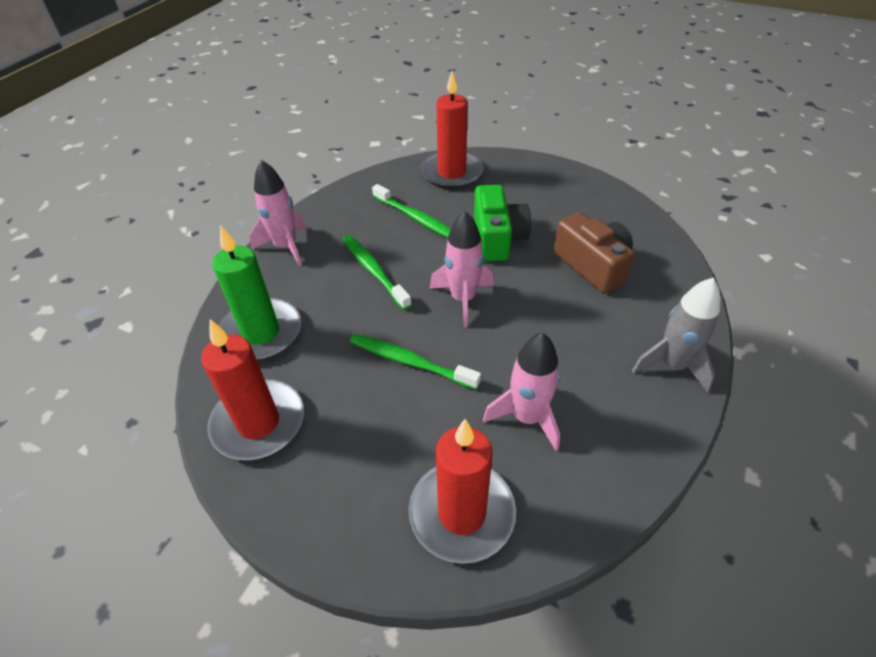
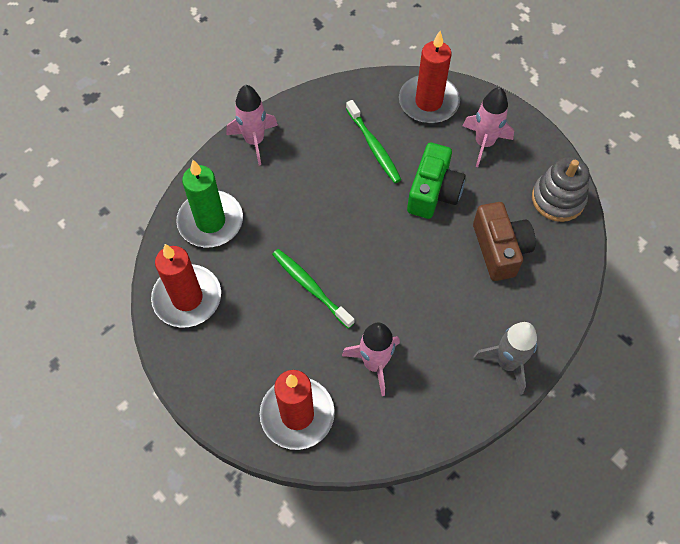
camera: 20 degrees right, 15 degrees up
green toothbrush [343,235,412,310] -> none
pink rocket [430,211,494,327] -> pink rocket moved to [463,87,514,167]
none -> grey stacking toy [532,156,590,222]

